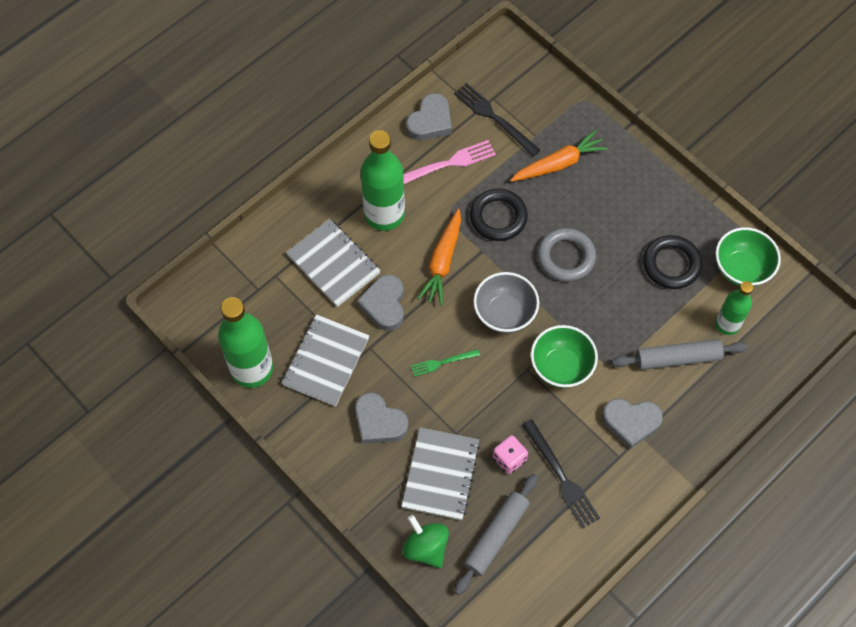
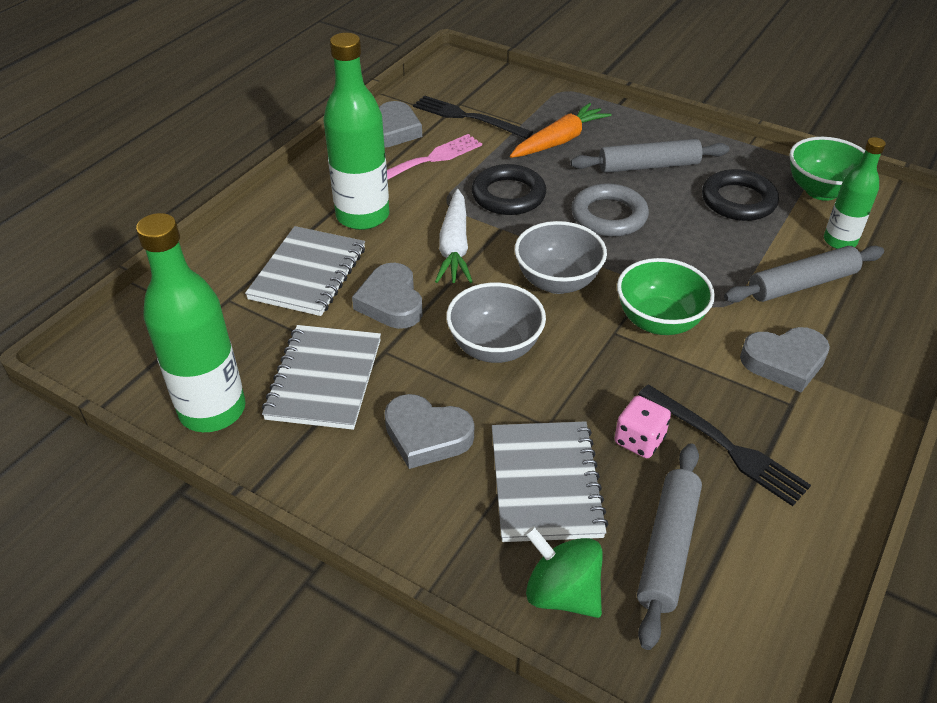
camera: 15 degrees left, 20 degrees down
grey notebook [286,219,381,307] -> grey notebook turned 75 degrees clockwise [245,226,365,316]
green fork [411,349,480,376] -> grey bowl [446,283,546,363]
orange carrot [417,209,461,306] -> white carrot [435,189,473,283]
none -> grey rolling pin [571,139,729,173]

